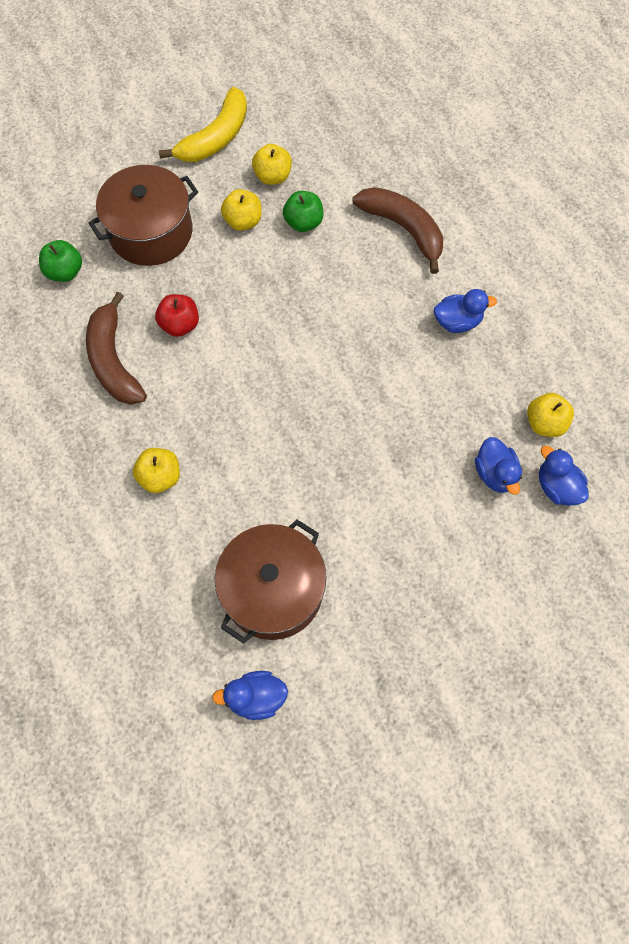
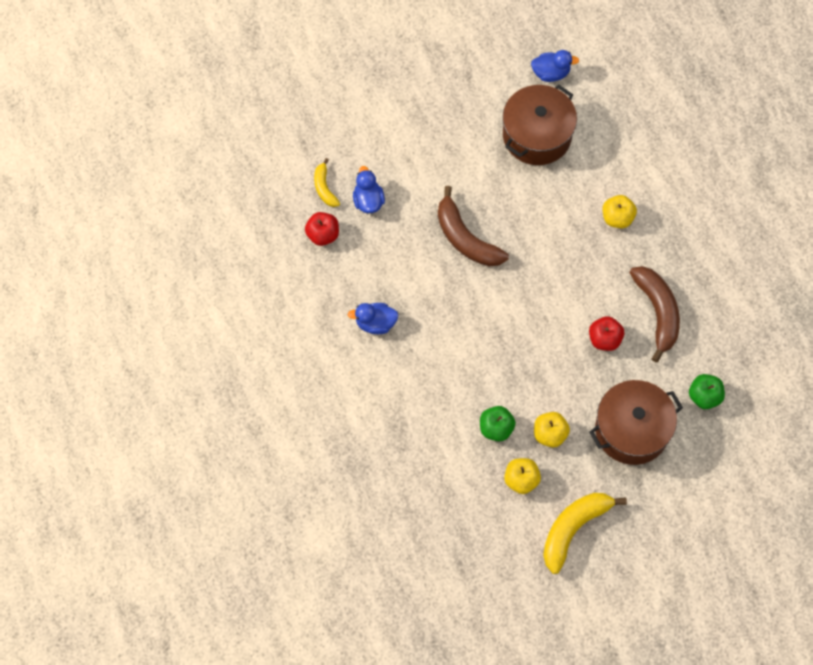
camera: 175 degrees left, 0 degrees up
brown banana [353,187,443,274] -> brown banana moved to [438,186,509,266]
yellow apple [527,393,574,437] -> red apple [305,212,339,246]
blue duck [539,446,589,506] -> yellow banana [314,158,340,207]

